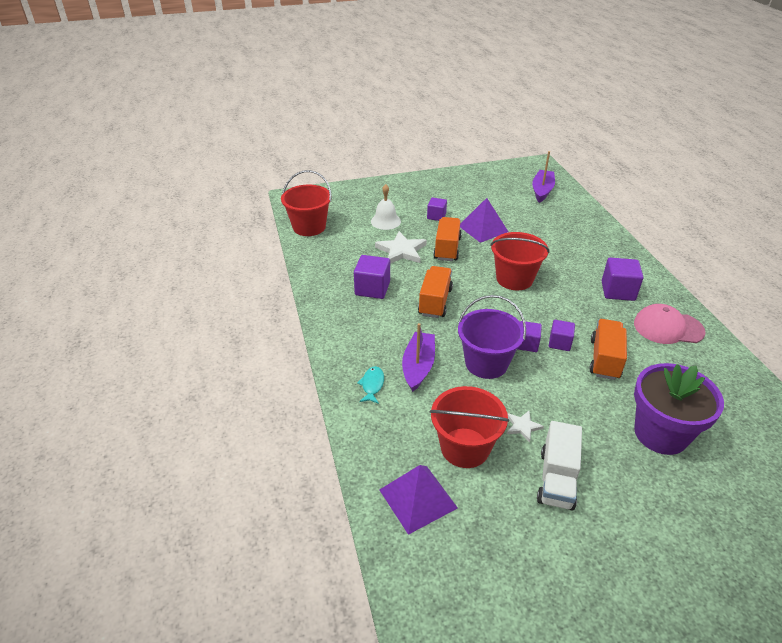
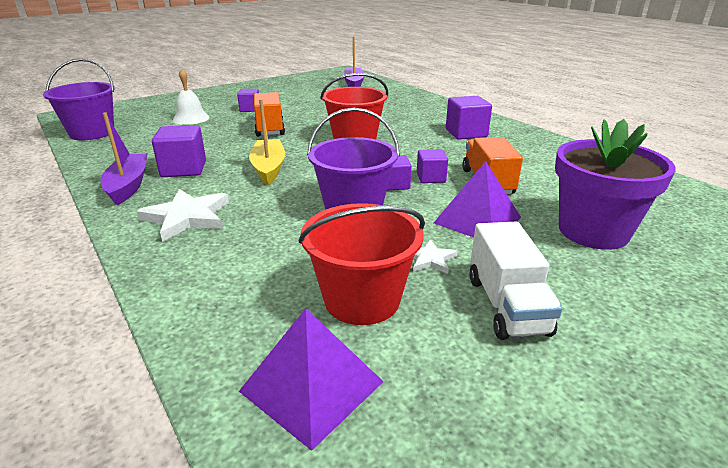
camera: 20 degrees left, 10 degrees down
red bucket [281,170,332,236] -> purple bucket [43,58,114,140]
turquoise fish [357,366,384,404] -> none
white star [375,231,427,264] -> white star moved to [136,189,229,242]
purple boat [402,323,435,392] -> purple boat moved to [101,112,148,205]
orange truck [418,266,453,318] -> yellow boat [249,99,285,185]
purple pyramid [460,198,508,243] -> purple pyramid moved to [434,161,521,237]
pink cap [634,304,706,344] -> none

